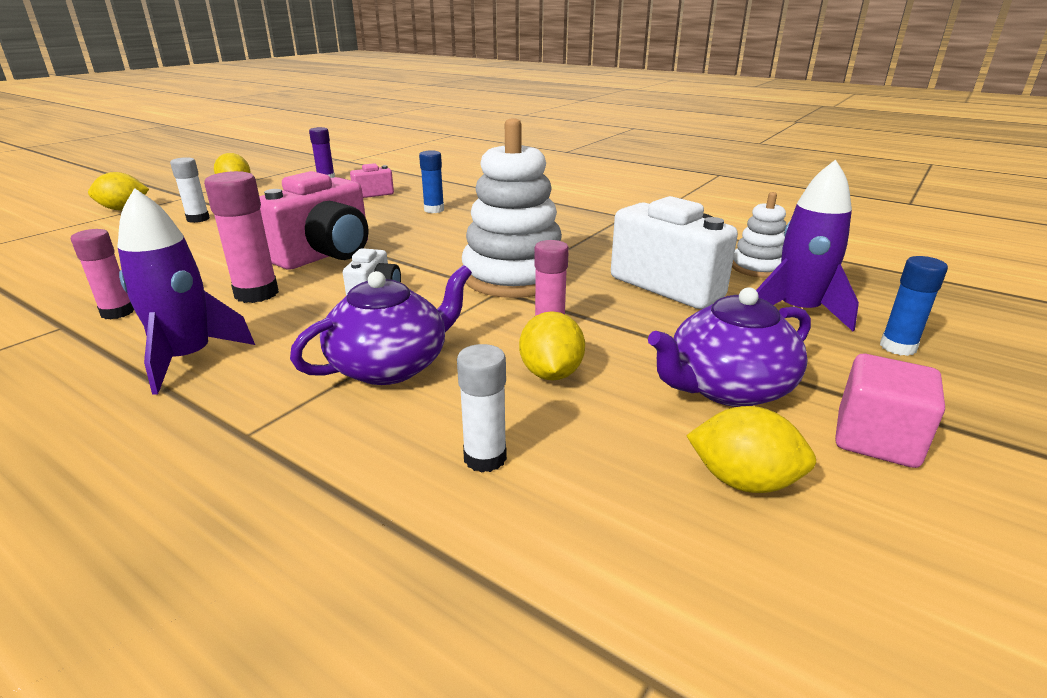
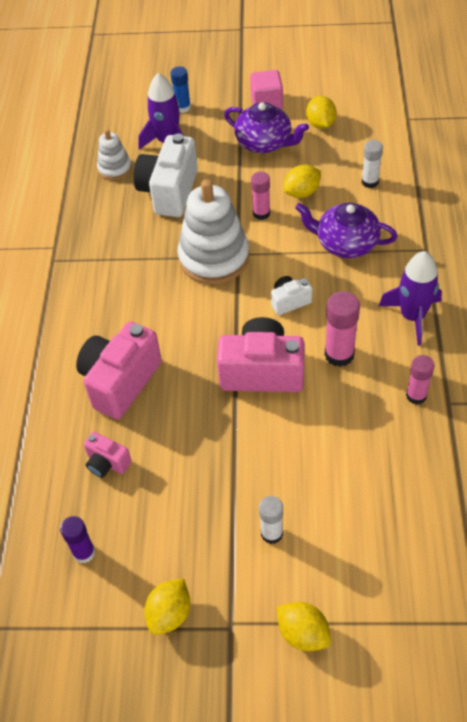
camera: 120 degrees left, 25 degrees up
blue glue stick [419,151,444,213] -> pink camera [76,321,162,420]

